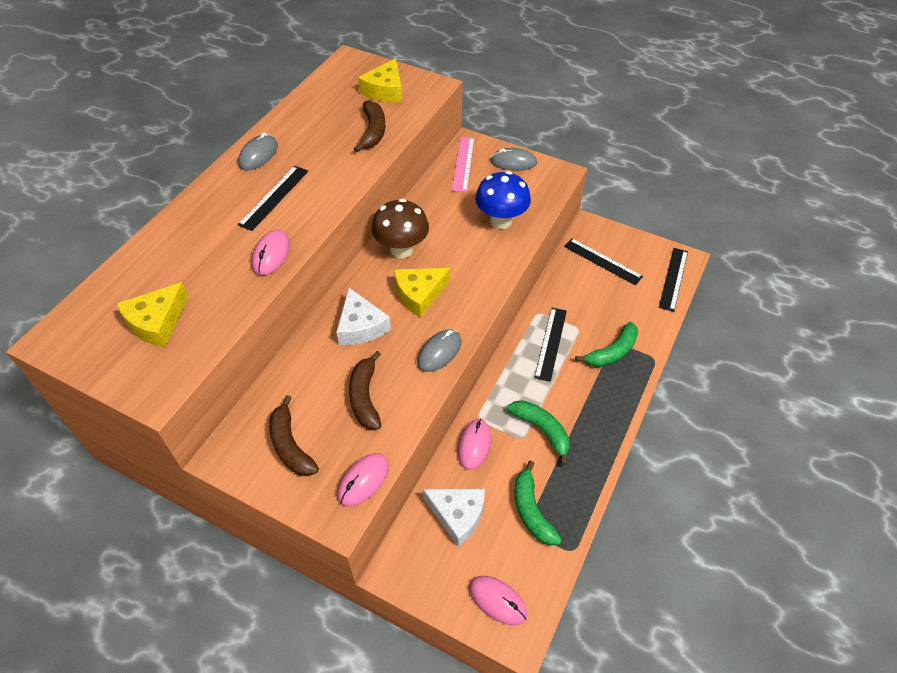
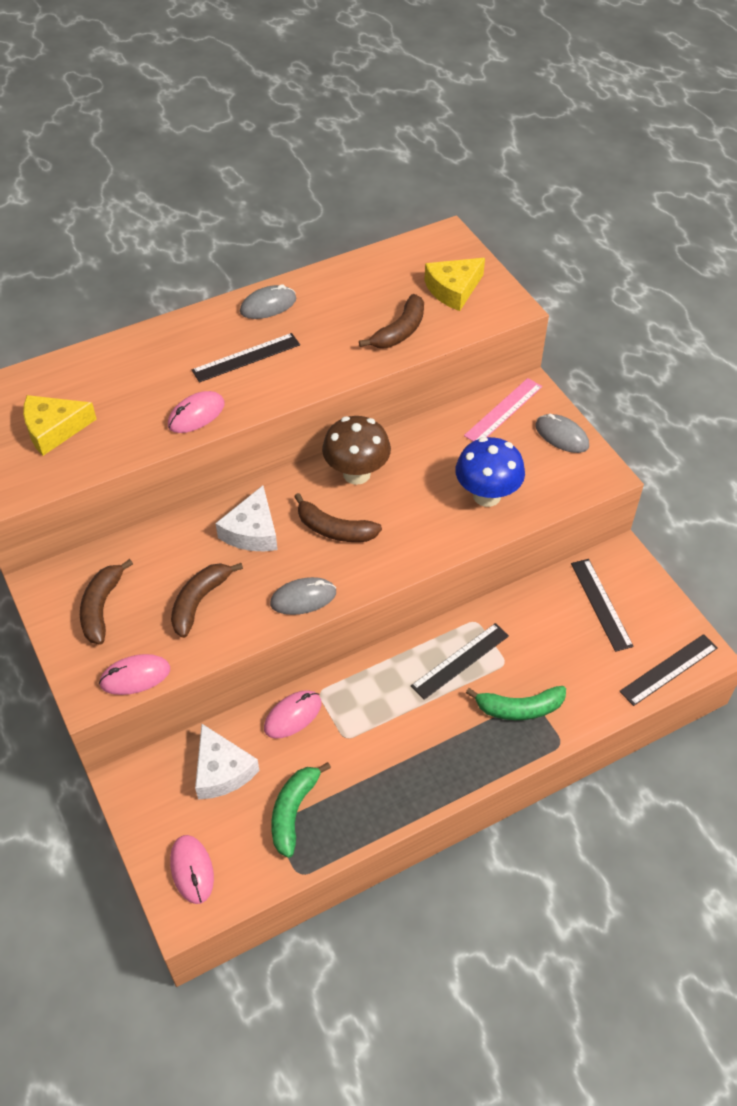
camera: 35 degrees right, 0 degrees up
yellow cheese [394,268,450,317] -> brown banana [294,493,382,542]
green banana [507,400,570,466] -> none

